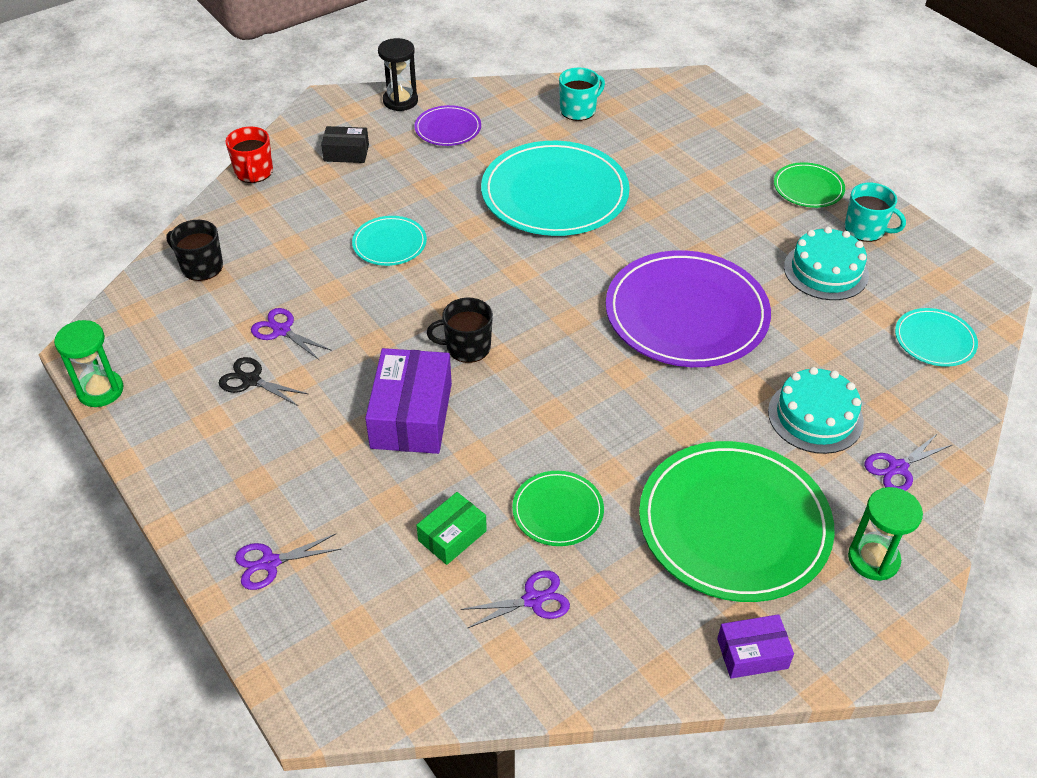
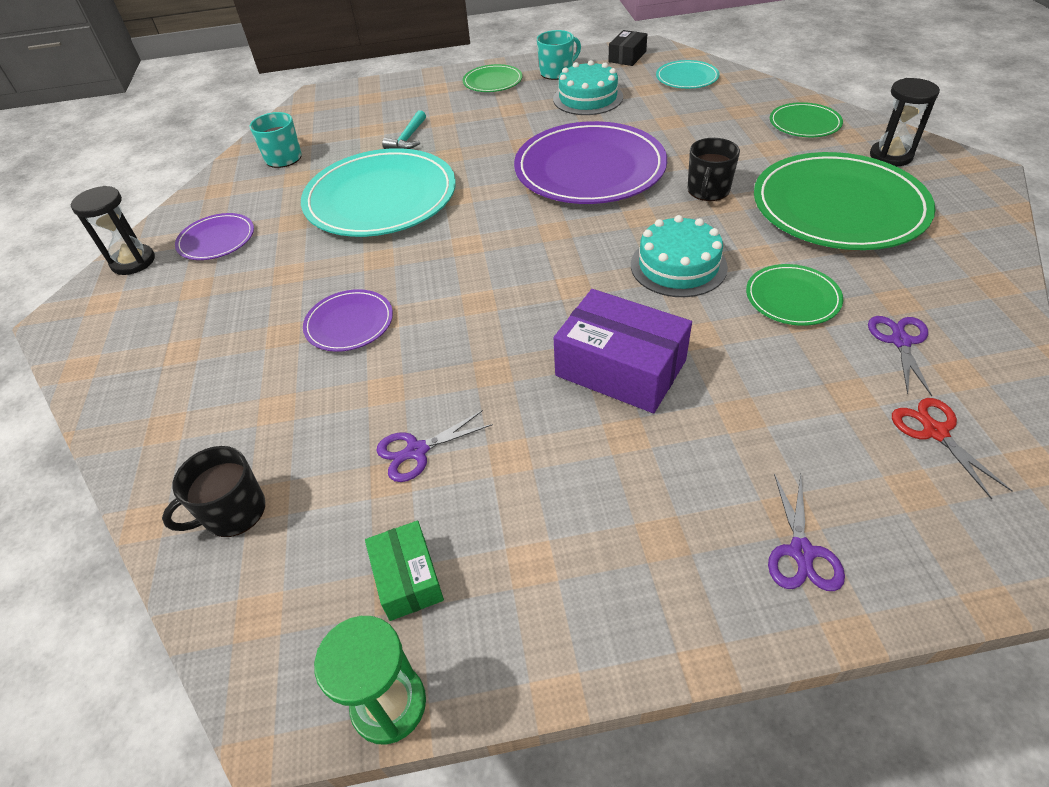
camera: 60 degrees left, 0 degrees up
black scissors [219,357,308,406] -> none
red mug [225,127,273,183] -> none
black box [321,126,369,163] -> black box moved to [608,30,647,66]
turquoise plate [352,216,427,266] -> purple plate [303,289,393,352]
green box [416,492,487,565] -> green box moved to [365,521,444,621]
black mug [427,298,493,363] -> black mug moved to [688,138,740,201]
purple box [717,614,794,679] -> none
turquoise cake [768,367,864,454] -> turquoise cake moved to [631,215,728,297]
green hourglass [848,487,923,581] -> black hourglass [870,78,940,166]
purple scissors [864,433,952,491] -> green plate [770,102,843,137]
none -> turquoise hammer [382,110,426,149]
none -> red scissors [892,398,1012,500]

